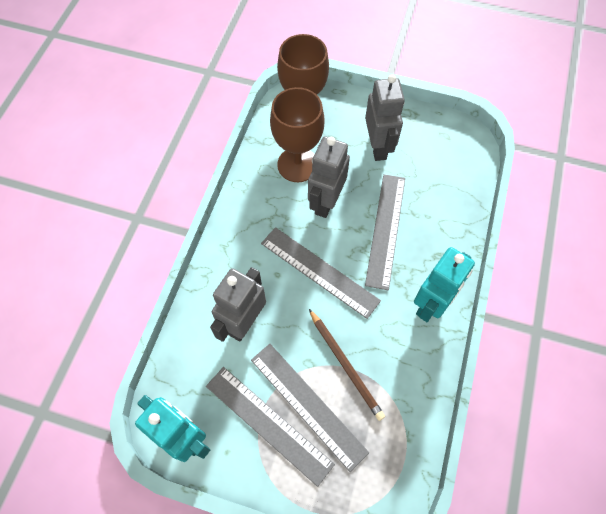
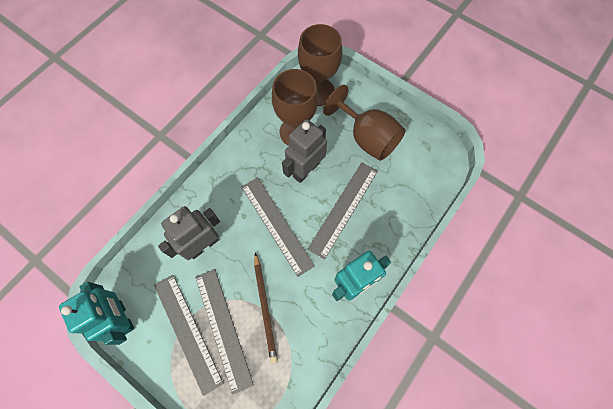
camera: 20 degrees right, 5 degrees up
grey robot [365,74,405,161] -> brown goblet [323,85,406,161]

